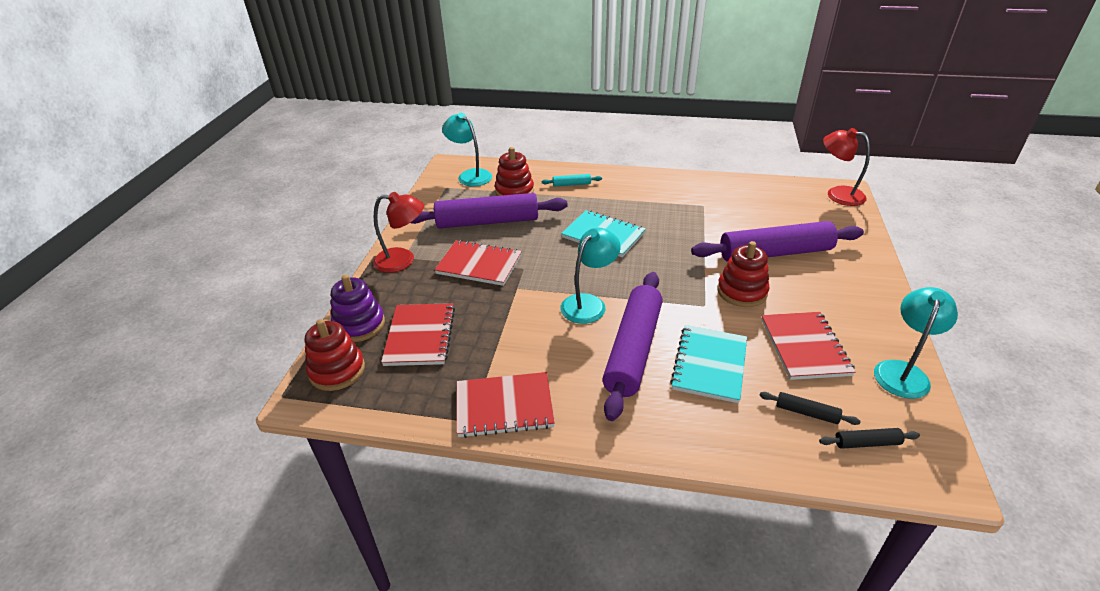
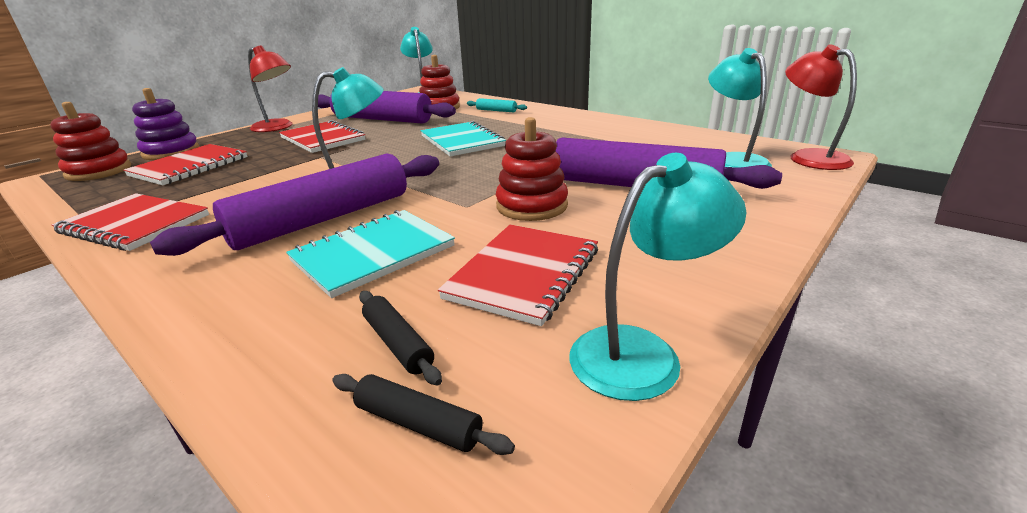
camera: 30 degrees right, 10 degrees down
none -> turquoise lamp [708,48,772,168]

